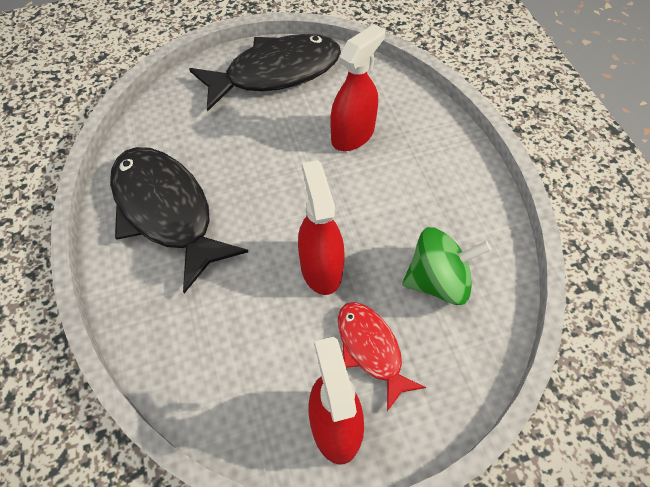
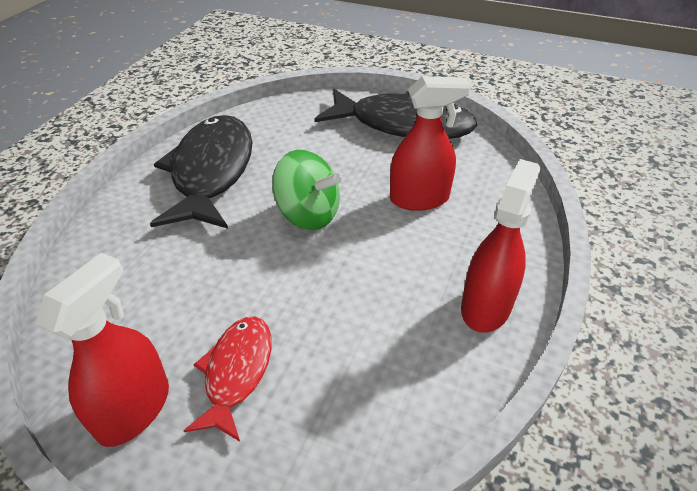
camera: 40 degrees right, 15 degrees down
red spray bottle [298,160,345,295] -> red spray bottle moved to [461,159,540,333]
green spinning top [402,227,491,305] -> green spinning top moved to [272,150,342,230]

